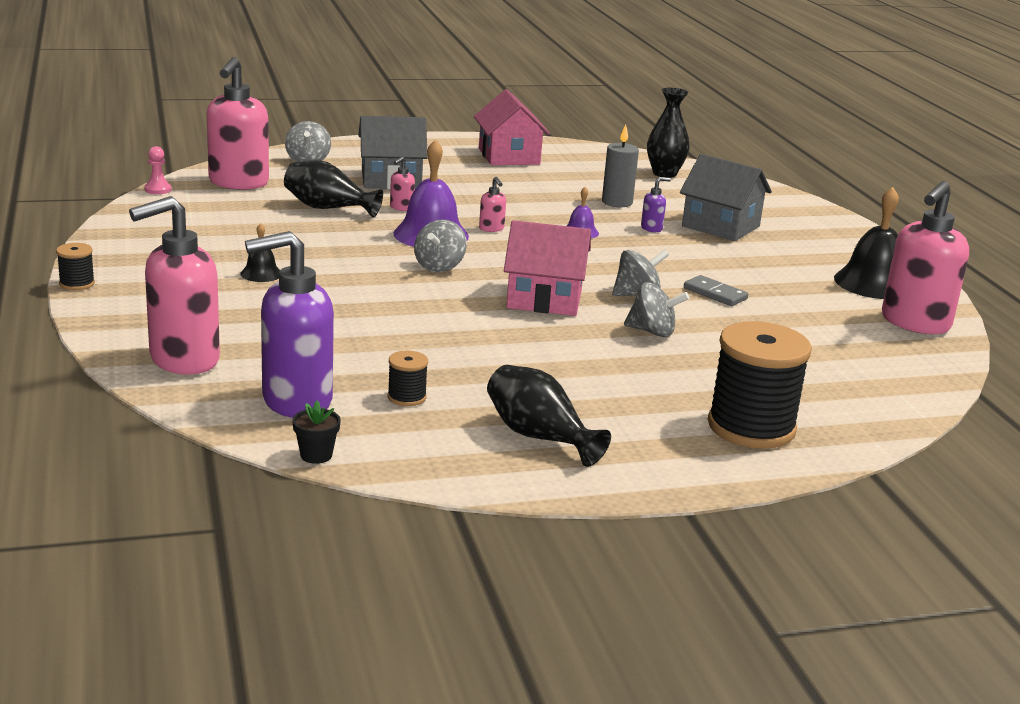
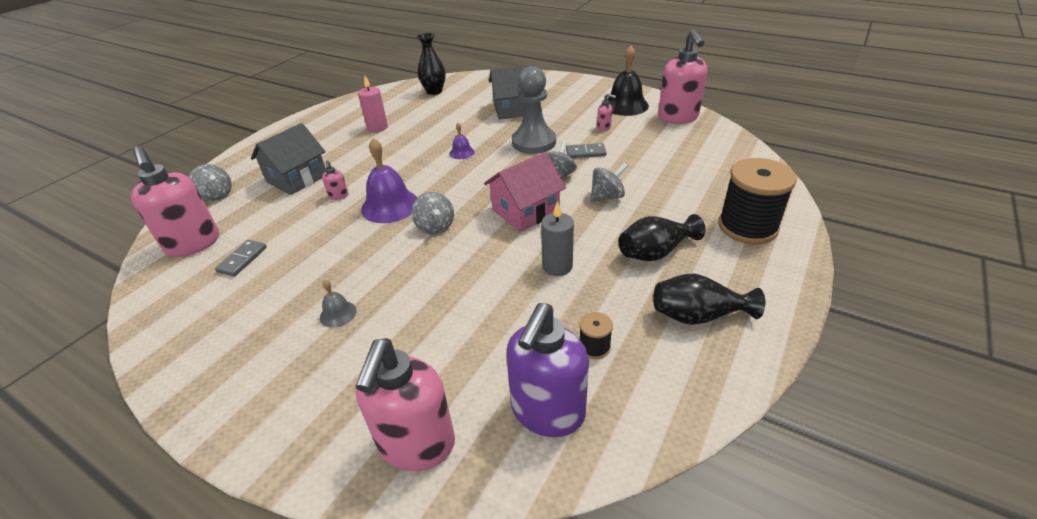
camera: 40 degrees left, 15 degrees up
black spool [56,243,95,290] -> none
pink pawn [145,146,171,194] -> none
black bell [240,223,280,282] -> grey bell [320,280,357,328]
black vase [284,160,383,218] -> black vase moved to [618,214,706,261]
black flower pot [292,401,341,464] -> none
pink house [474,89,550,165] -> none
pink soap dispenser [479,177,506,232] -> pink soap dispenser moved to [597,93,616,131]
grey candle [602,124,639,207] -> grey candle moved to [541,201,574,276]
purple soap dispenser [641,177,671,232] -> none
none -> grey domino [215,240,267,276]
none -> pink candle [358,76,388,132]
none -> grey pawn [512,66,556,154]

